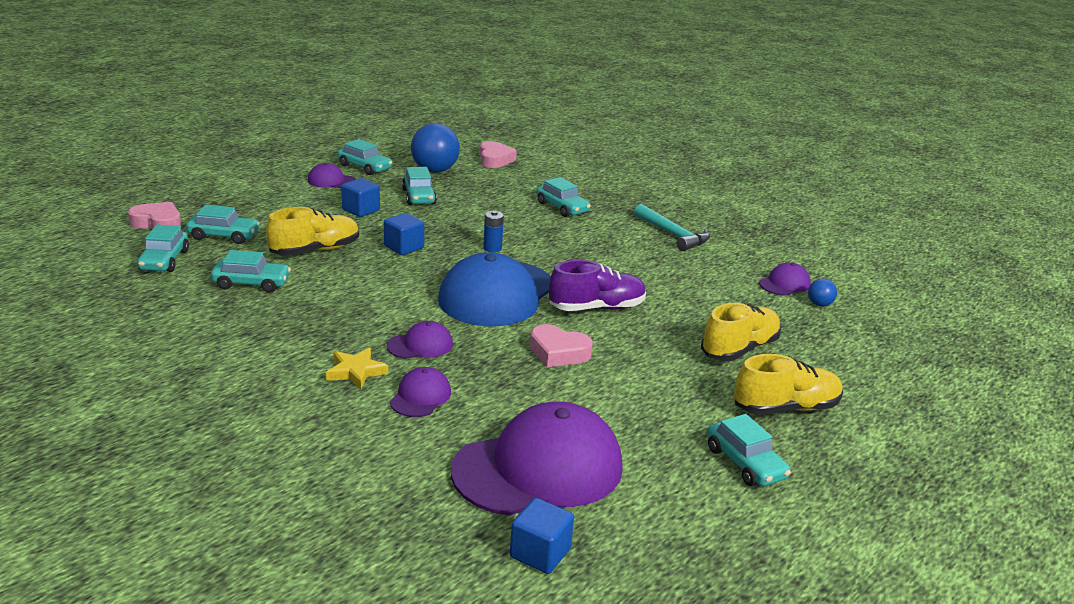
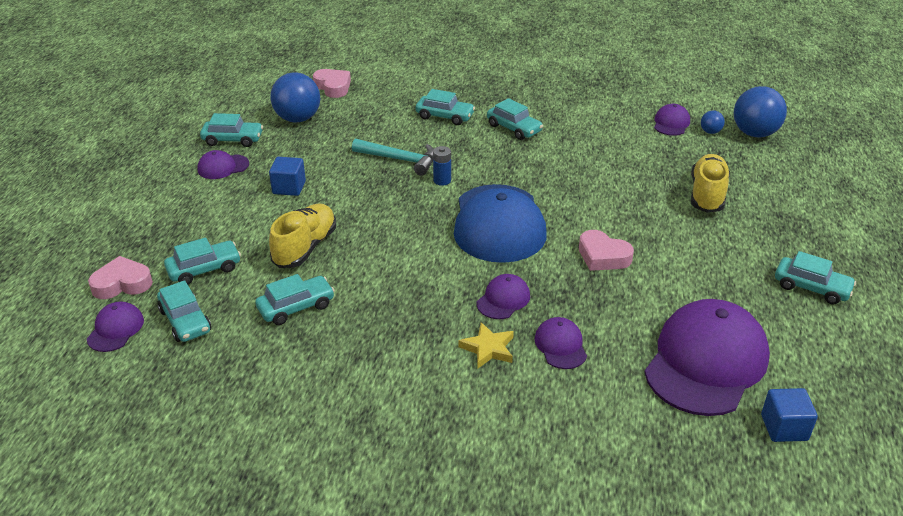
camera: 30 degrees left, 10 degrees up
blue cube [384,213,424,255] -> none
turquoise car [402,167,437,205] -> turquoise car moved to [487,98,543,140]
pink heart [530,324,593,367] -> pink heart turned 45 degrees clockwise [579,230,634,271]
purple shoe [549,260,646,311] -> none
turquoise hammer [634,204,710,251] -> turquoise hammer moved to [352,139,434,176]
yellow shoe [734,354,843,415] -> none
none -> purple cap [87,301,144,352]
none -> blue ball [734,86,787,137]

